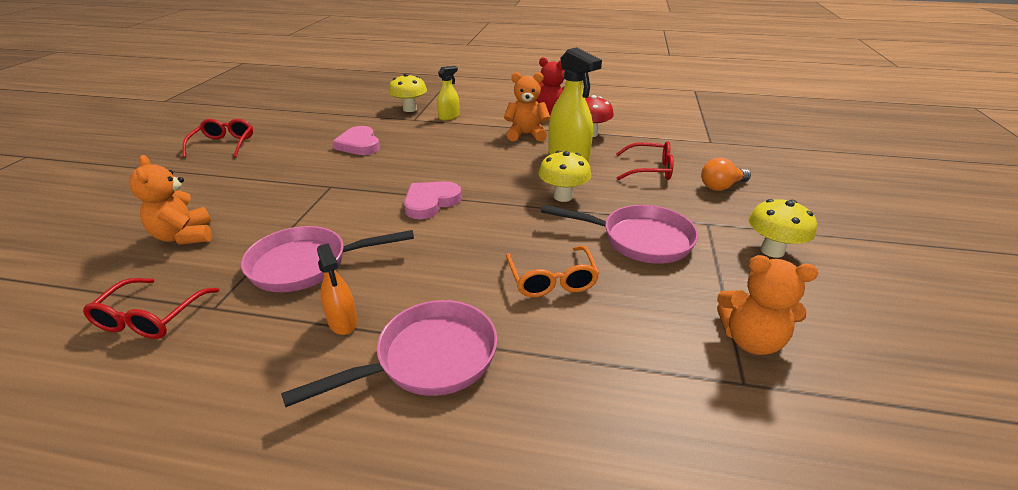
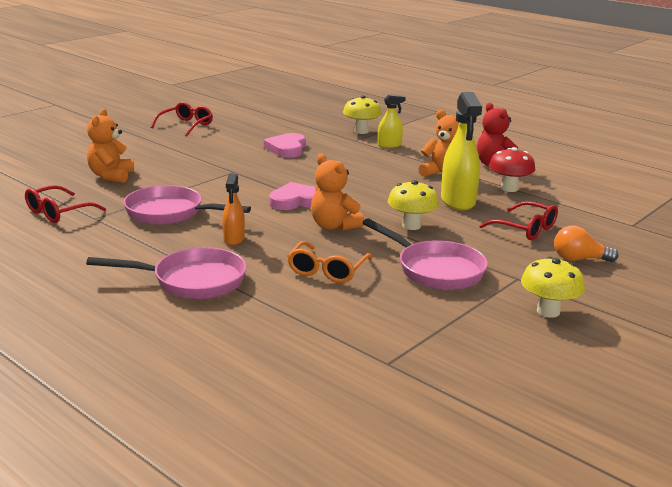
camera: 30 degrees right, 10 degrees down
orange spray bottle [317,243,358,335] -> orange spray bottle moved to [222,174,245,245]
orange teddy bear [717,255,818,355] -> orange teddy bear moved to [311,154,364,231]

